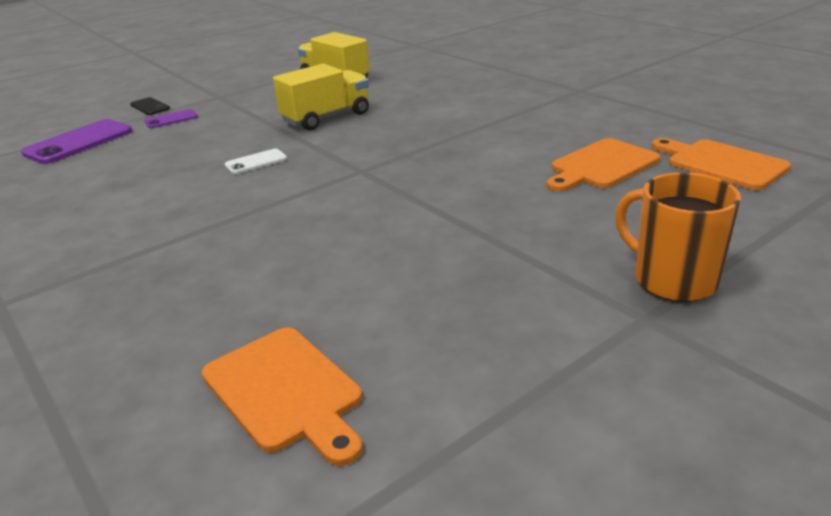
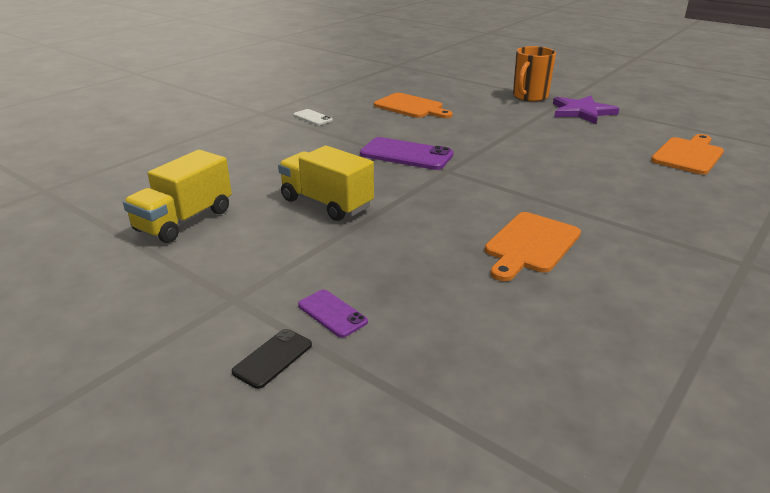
camera: 105 degrees left, 0 degrees up
purple phone [21,119,132,164] -> purple phone moved to [360,137,453,170]
white phone [225,149,287,174] -> white phone moved to [293,109,333,125]
orange cutting board [652,138,791,190] -> orange cutting board moved to [485,212,581,281]
none -> purple star [553,96,619,124]

